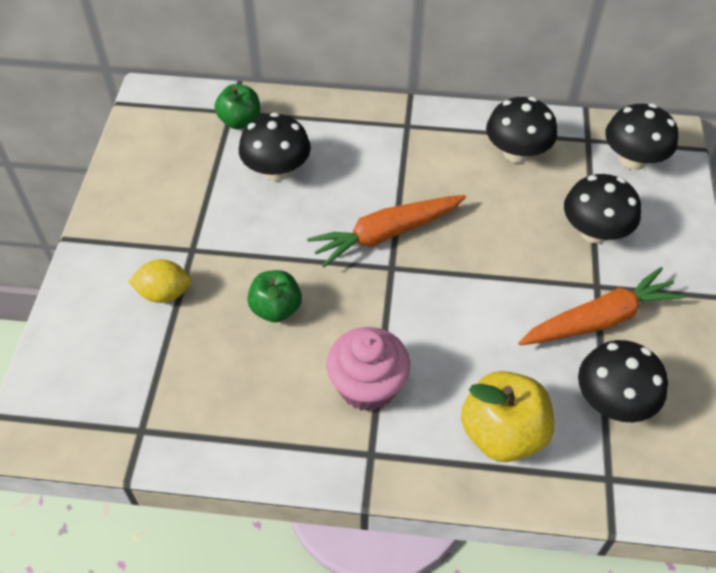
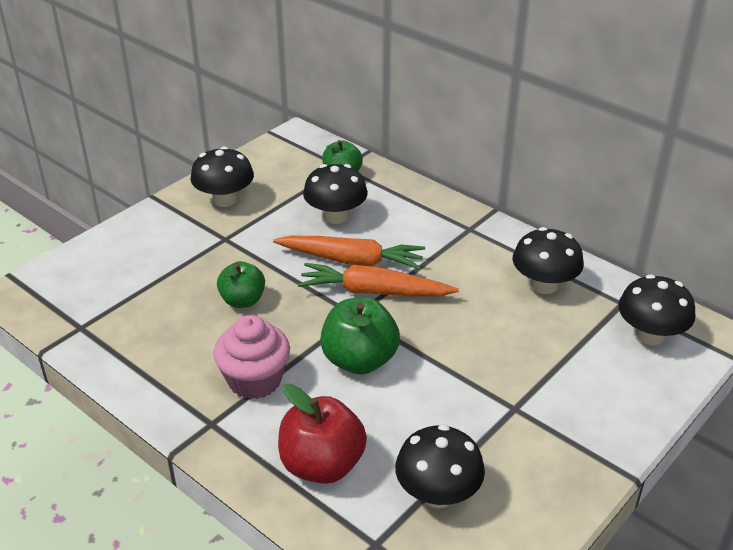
camera: 35 degrees right, 15 degrees down
yellow lemon [128,259,192,303] -> none
yellow apple [461,371,554,462] -> red apple [278,384,367,484]
orange carrot [518,267,686,345] -> orange carrot moved to [273,236,425,270]
black mushroom [564,174,641,244] -> black mushroom moved to [191,146,254,207]
none -> green apple [320,297,400,374]

